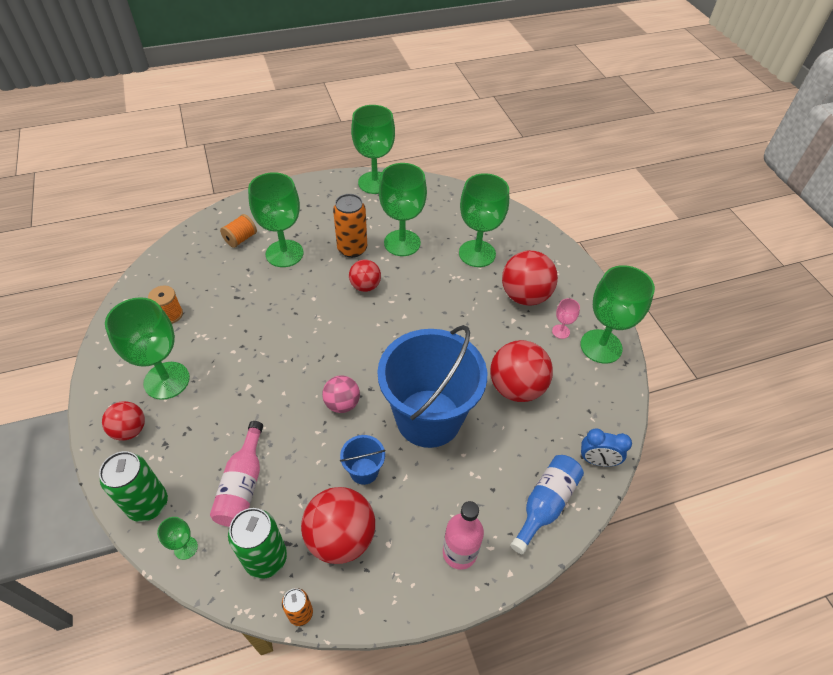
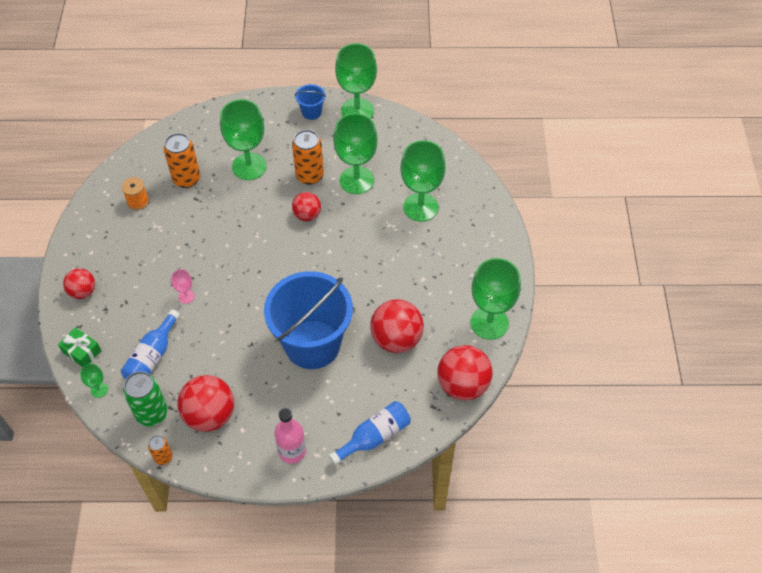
camera: 20 degrees right, 5 degrees up
green can [99,451,168,522] -> green gift [58,327,101,367]
green goblet [105,297,190,400] -> none
pink bottle [210,421,263,527] -> blue bottle [121,309,180,379]
orange spool [220,214,257,248] -> none
pink ball [322,375,360,413] -> none
blue bucket [340,435,386,485] -> blue bucket moved to [295,84,326,120]
red ball [502,250,558,306] -> red ball moved to [437,345,493,400]
pink goblet [552,298,580,339] -> pink goblet moved to [171,269,195,304]
blue clock [580,428,632,467] -> none
none -> orange can [164,133,200,188]

